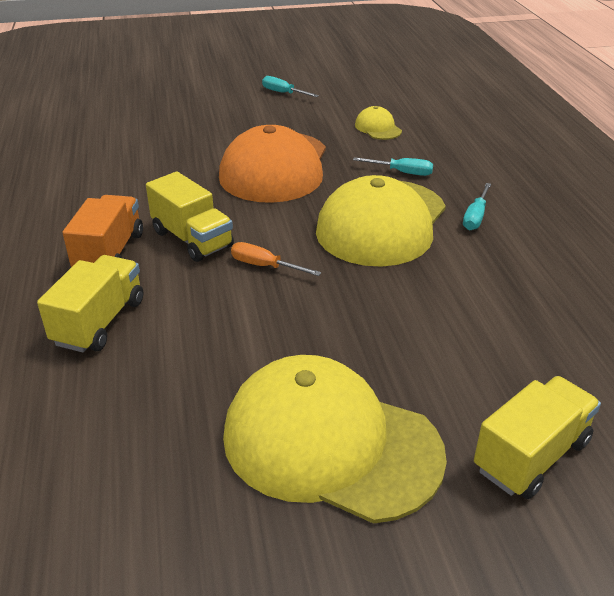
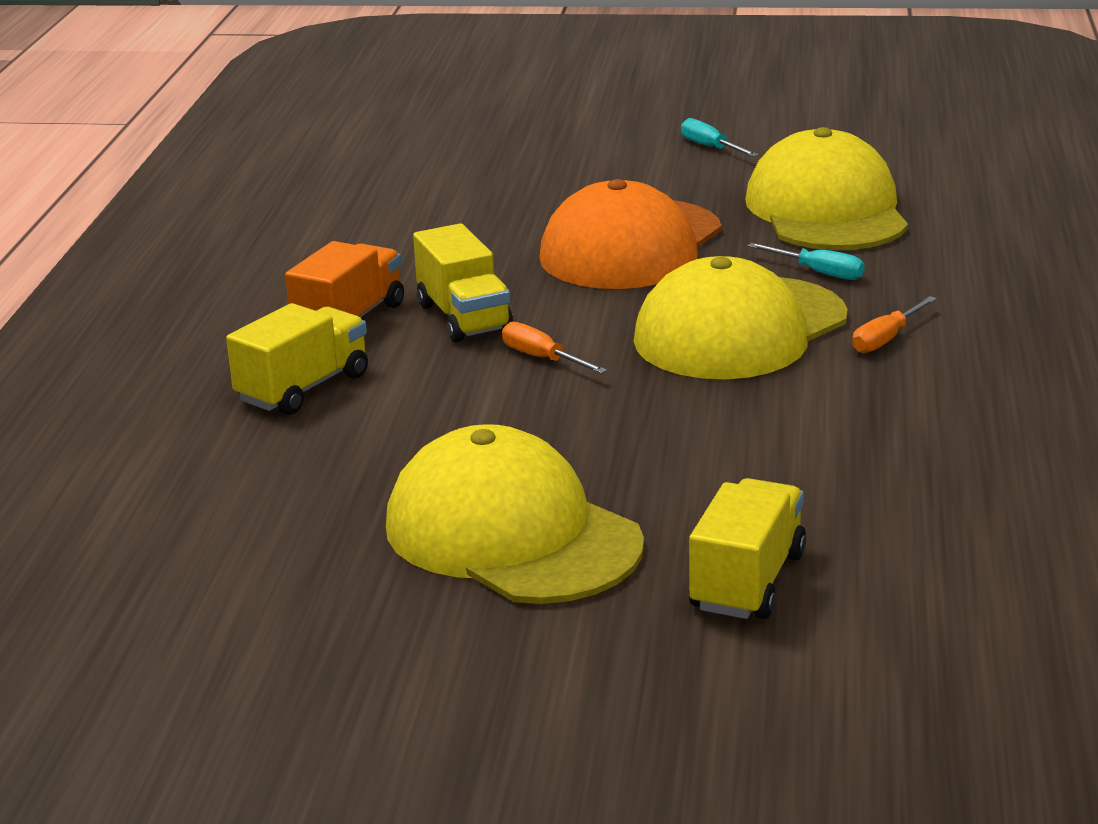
camera: 20 degrees right, 10 degrees down
yellow cap [355,106,402,140] -> yellow cap [745,127,908,250], size x2.33
turquoise screwdriver [463,183,491,230] -> orange screwdriver [852,296,937,353]
yellow truck [474,376,601,499] -> yellow truck turned 45 degrees counterclockwise [689,478,806,619]

